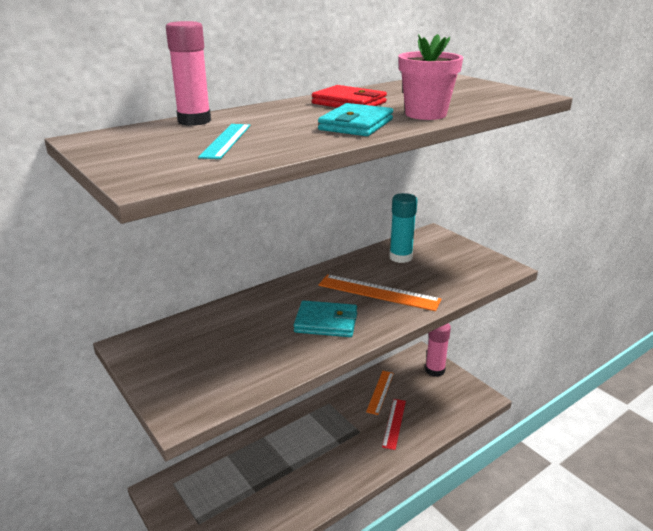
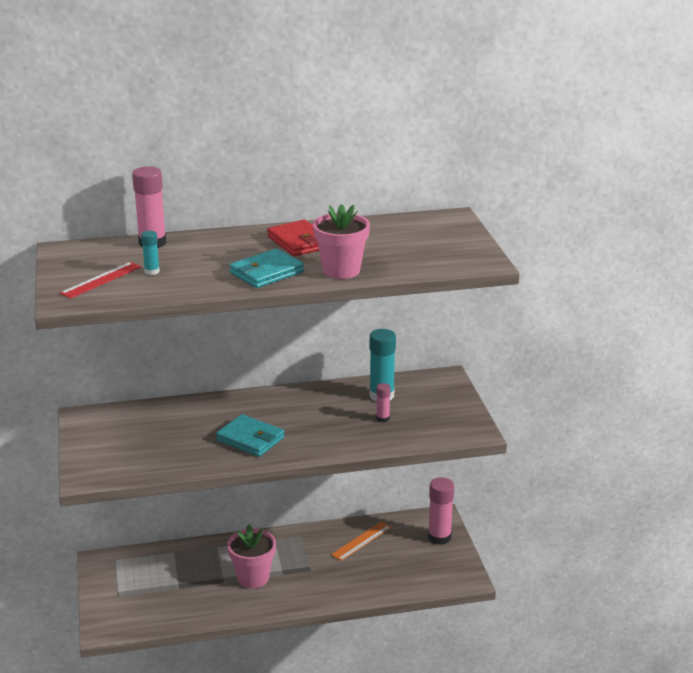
camera: 25 degrees right, 0 degrees up
turquoise ruler [198,124,251,159] -> turquoise glue stick [141,231,160,275]
orange ruler [319,274,441,311] -> none
red ruler [382,399,406,450] -> red ruler moved to [60,262,142,299]
none -> pink flower pot [227,524,276,588]
none -> pink glue stick [376,383,391,422]

